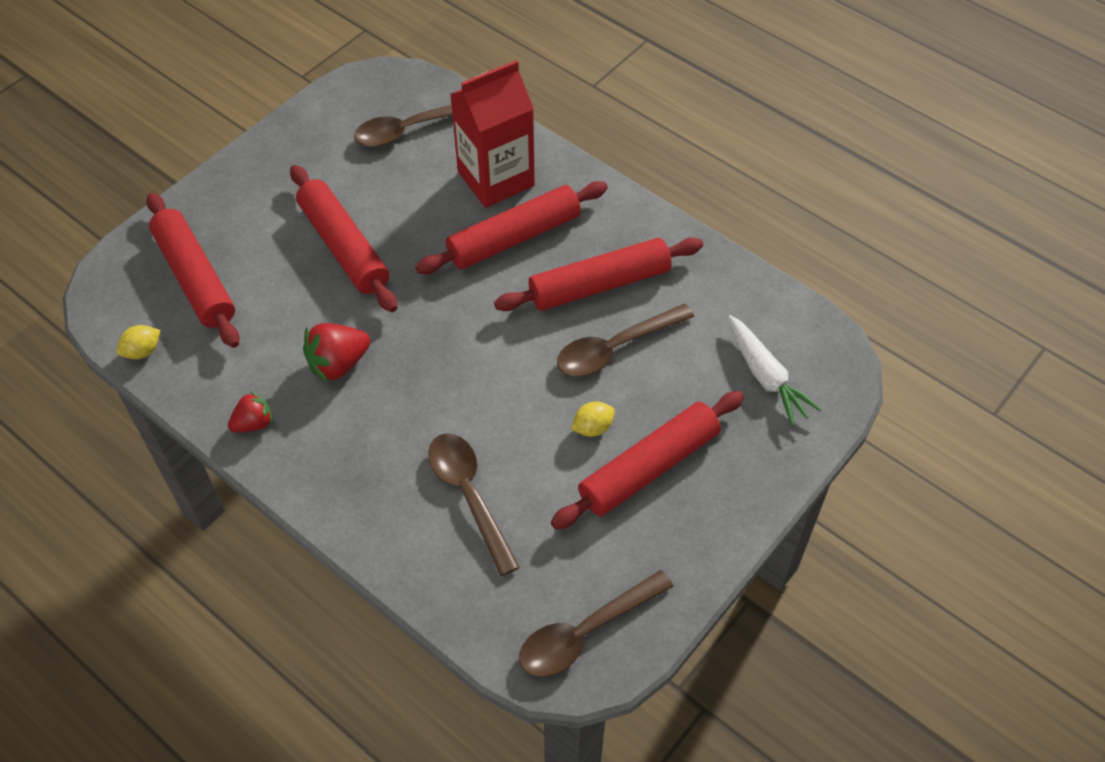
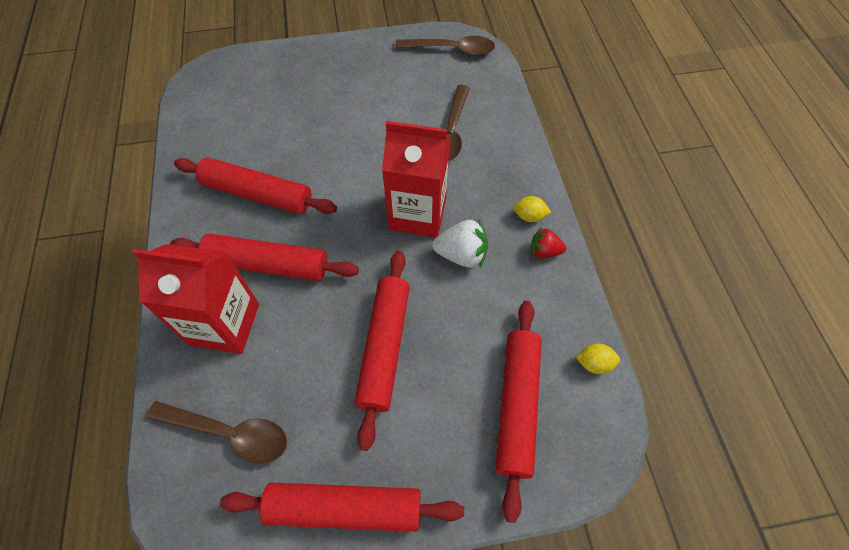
camera: 140 degrees left, 5 degrees up
red strawberry [303,323,370,383] -> white strawberry [432,218,488,268]
red rolling pin [551,391,744,530] -> red rolling pin moved to [220,483,464,532]
brown spoon [557,304,694,376] -> none
yellow lemon [571,402,615,437] -> yellow lemon moved to [513,196,551,222]
white carrot [728,315,822,426] -> none
none -> red carton [382,121,450,238]

